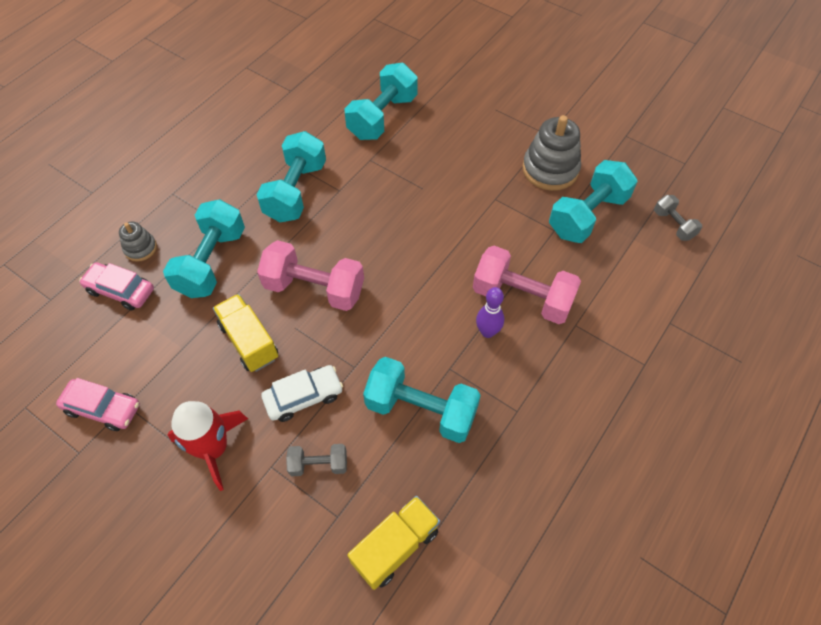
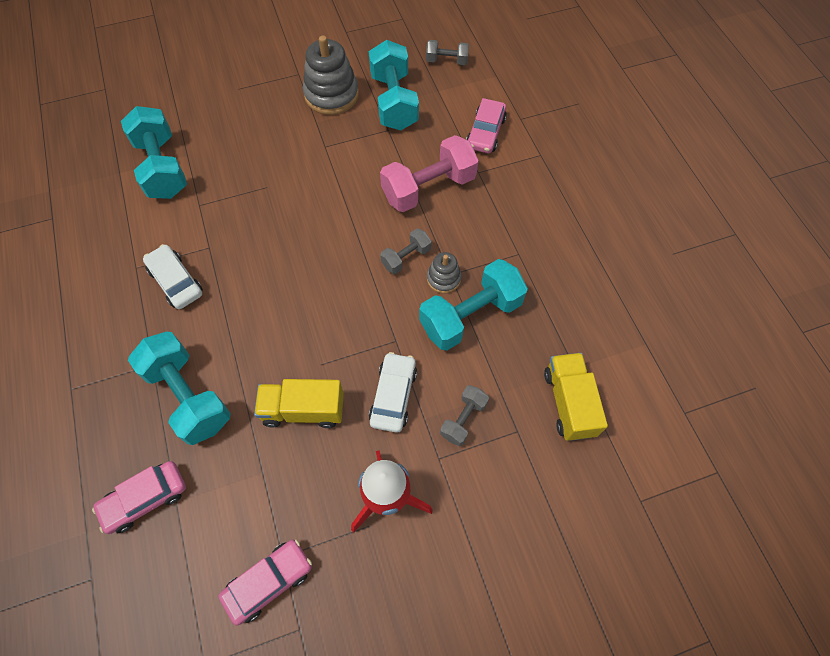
camera: 55 degrees left, 5 degrees up
grey stacking toy [119,222,157,262] -> grey stacking toy moved to [427,252,461,294]
turquoise dumbbell [257,131,326,222] -> white car [143,244,203,309]
pink dumbbell [257,240,364,311] -> none
purple bowling pin [476,287,504,338] -> none
none -> grey dumbbell [380,228,432,274]
none -> pink car [466,98,507,153]

